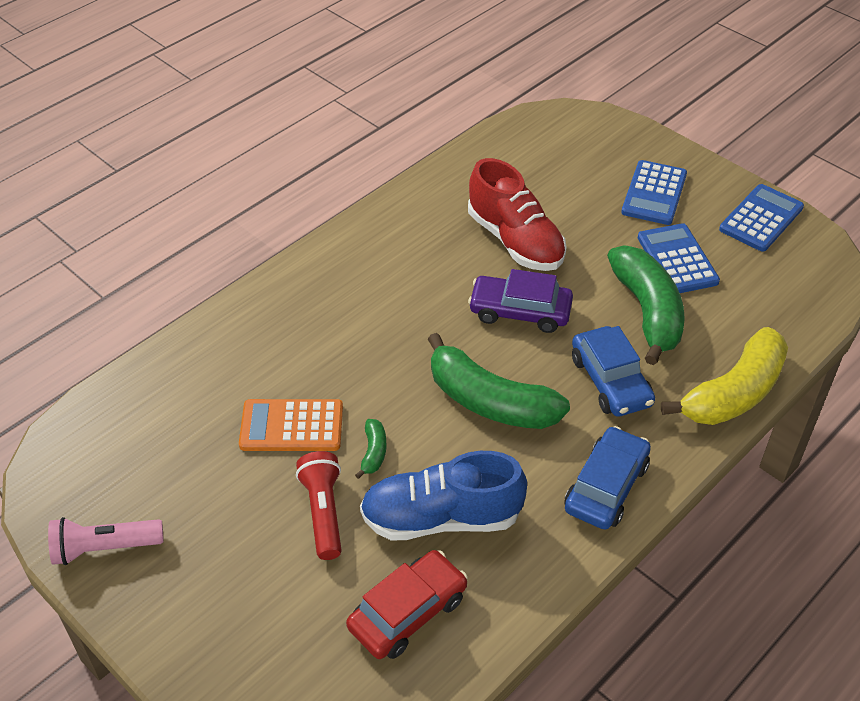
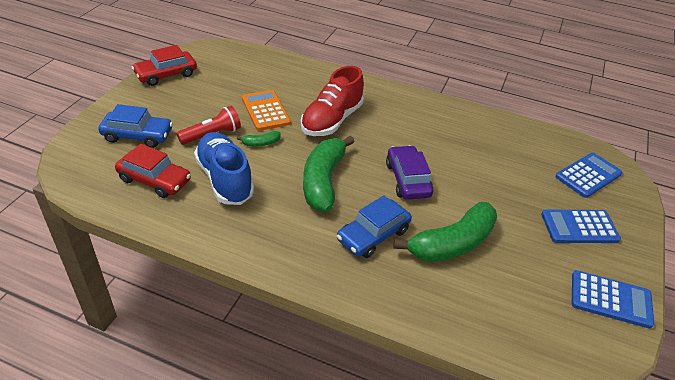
camera: 65 degrees right, 5 degrees down
pink flashlight [48,517,163,565] -> red car [132,45,197,86]
red shoe [468,158,567,271] -> red shoe moved to [301,66,364,136]
blue car [565,426,651,530] -> blue car moved to [98,104,173,148]
blue calculator [638,223,720,293] -> blue calculator moved to [556,153,623,198]
yellow banana [661,327,788,425] -> none

